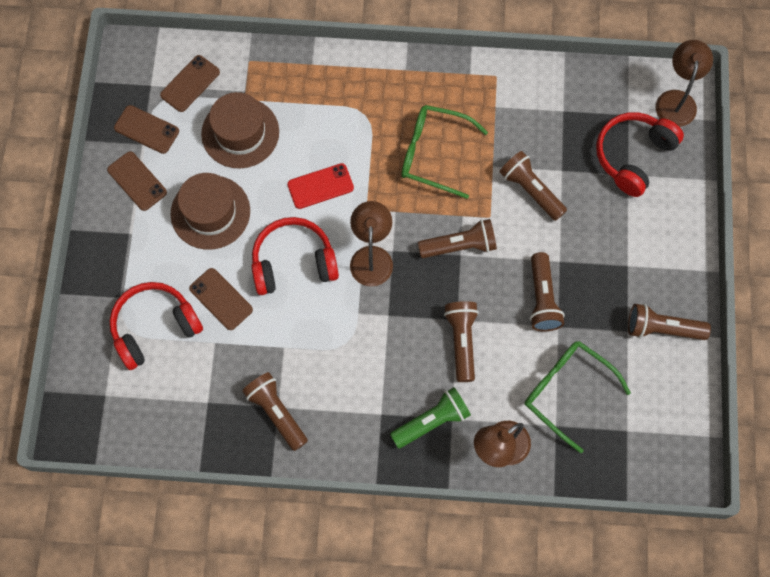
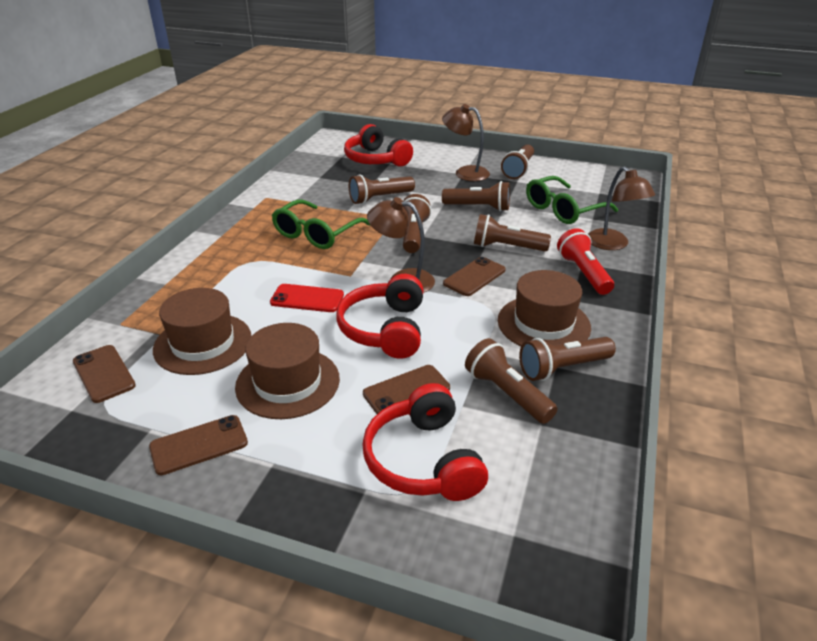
camera: 75 degrees left, 35 degrees down
brown phone [114,105,179,154] -> brown phone moved to [443,257,506,296]
red phone [287,163,354,209] -> red phone turned 75 degrees counterclockwise [270,284,344,312]
green flashlight [390,387,471,448] -> red flashlight [557,228,614,295]
brown lamp [656,40,713,127] -> brown lamp moved to [442,104,490,181]
none -> brown flashlight [465,338,557,424]
none -> brown hat [498,270,591,346]

